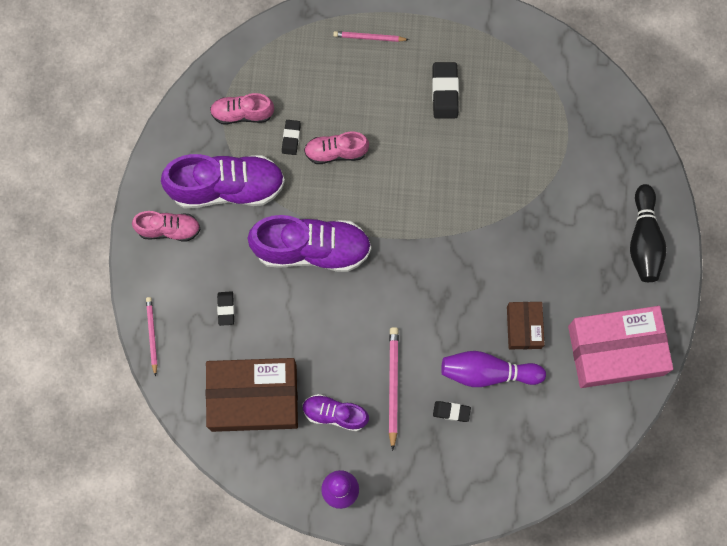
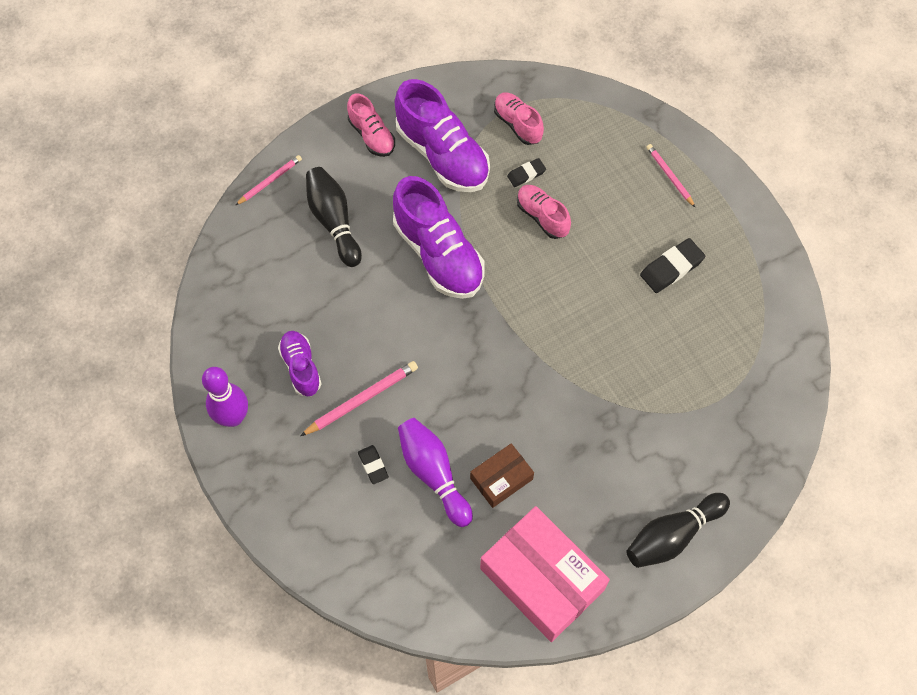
camera: 55 degrees right, 10 degrees down
brown box [206,358,298,432] -> none
black eraser [217,291,234,326] -> black bowling pin [306,167,362,267]

